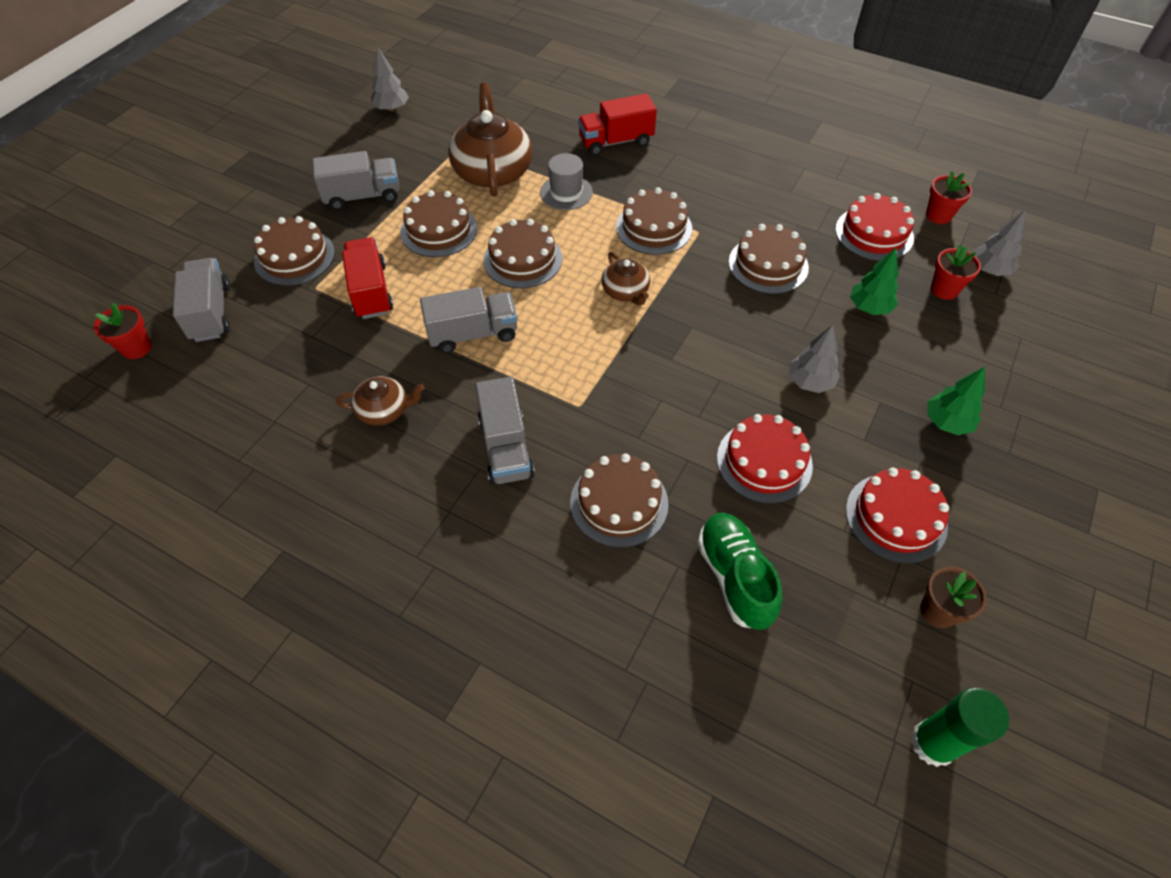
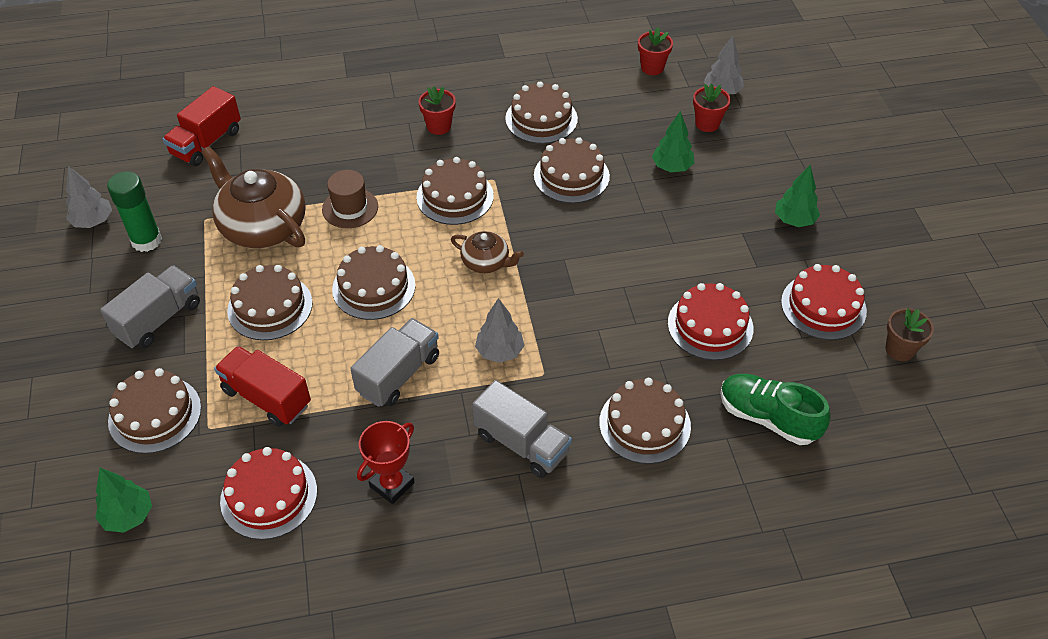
camera: 40 degrees left, 5 degrees down
red flower pot [94,303,152,359] -> red flower pot moved to [419,86,456,135]
grey truck [173,258,230,342] -> green tree [95,468,152,533]
brown teapot [336,377,425,426] -> red trophy [357,421,415,504]
grey hat [540,153,593,210] -> brown hat [322,170,378,228]
red truck [578,94,657,156] -> red truck moved to [163,86,241,166]
grey tree [789,325,840,393] -> grey tree moved to [475,298,524,363]
red cake [835,193,914,261] -> red cake moved to [220,447,317,540]
green glue stick [911,688,1009,767] -> green glue stick moved to [107,171,162,252]
none -> brown cake [505,82,578,144]

